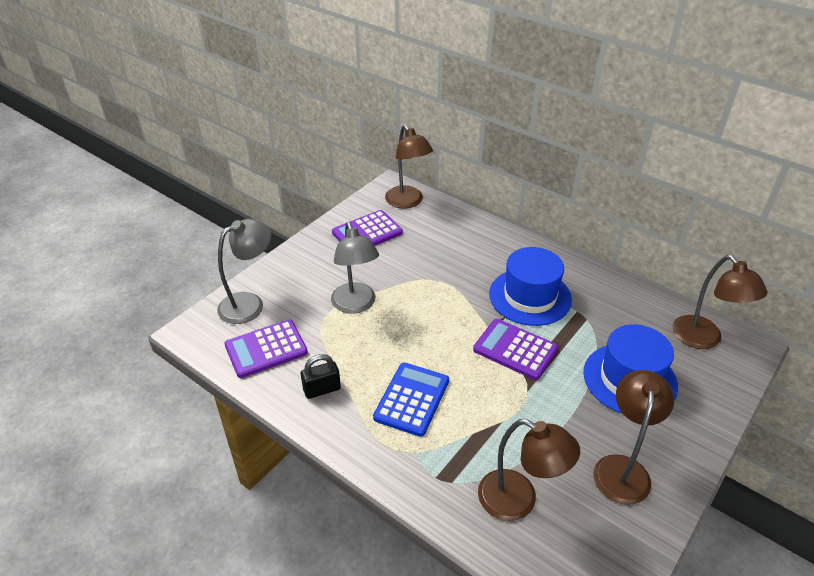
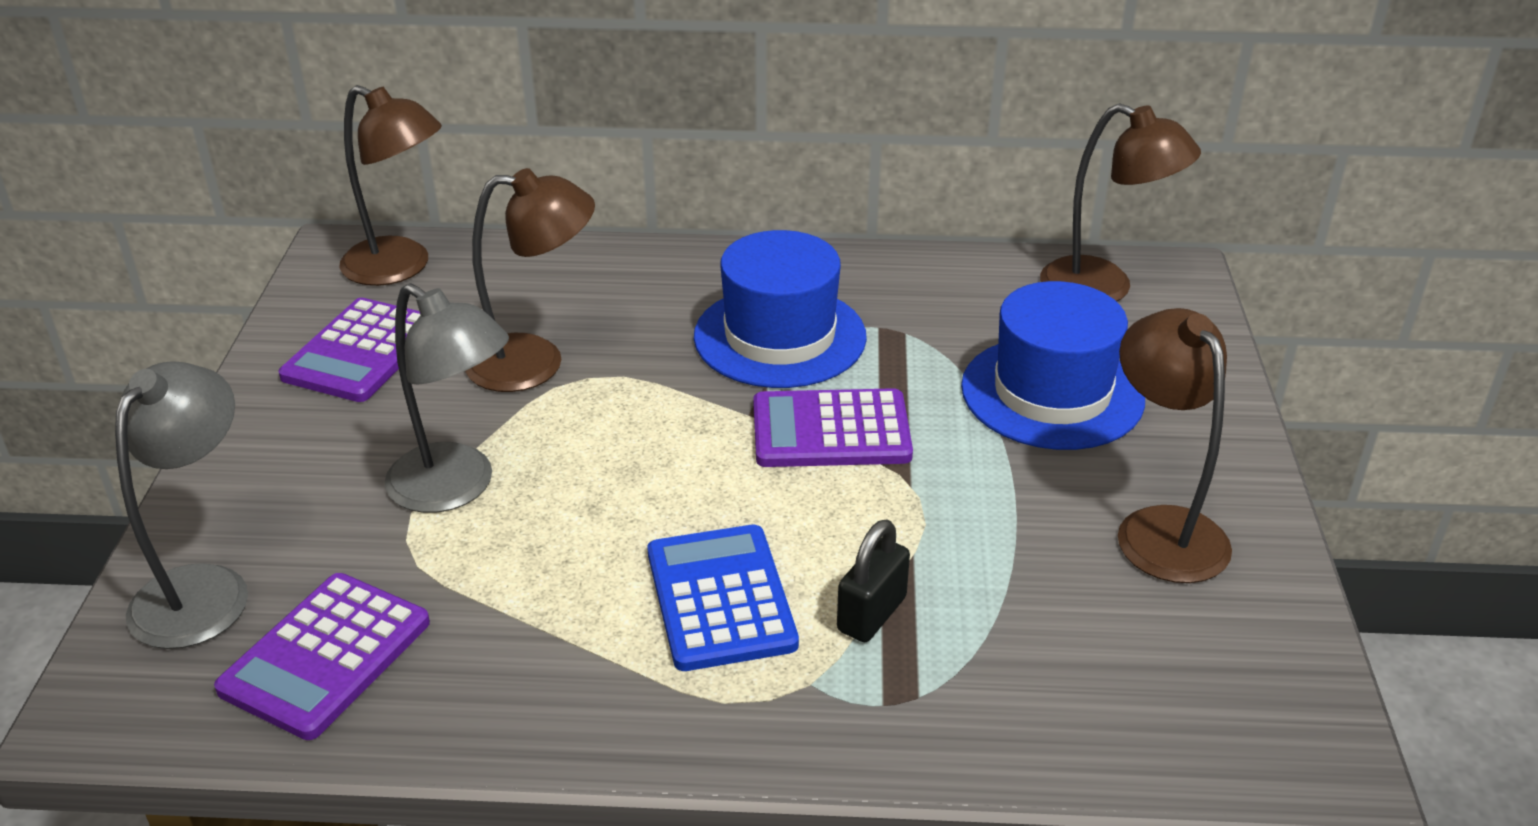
camera: 35 degrees left, 5 degrees down
black padlock [301,354,341,399] -> black padlock moved to [837,520,910,642]
brown lamp [478,419,580,521] -> brown lamp moved to [465,168,595,392]

